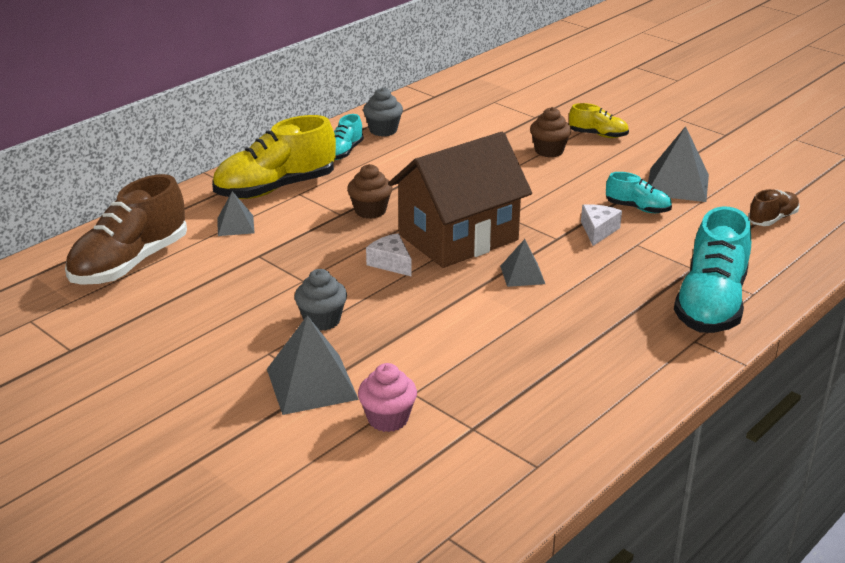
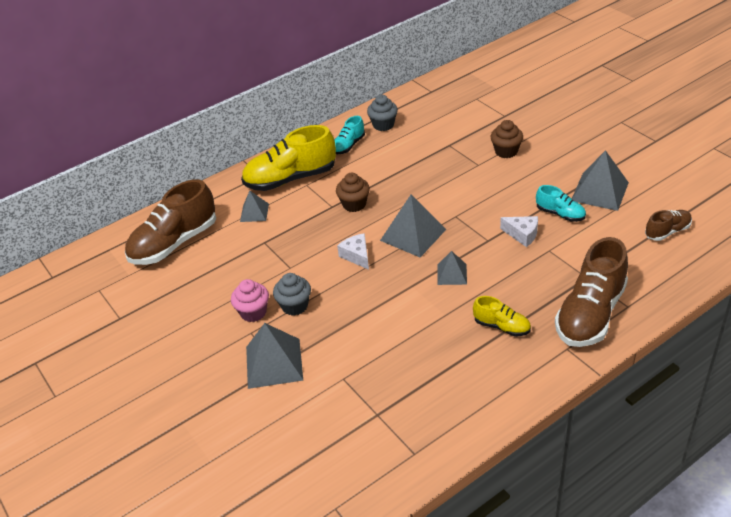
camera: 15 degrees right, 10 degrees up
pink cupcake [358,363,417,432] -> pink cupcake moved to [231,279,269,322]
brown house [388,132,532,268] -> grey pyramid [380,195,446,257]
yellow shoe [569,103,629,138] -> yellow shoe moved to [473,296,531,337]
white cheese [581,204,622,246] -> white cheese turned 90 degrees clockwise [500,216,538,247]
turquoise shoe [674,206,751,333] -> brown shoe [555,237,628,347]

